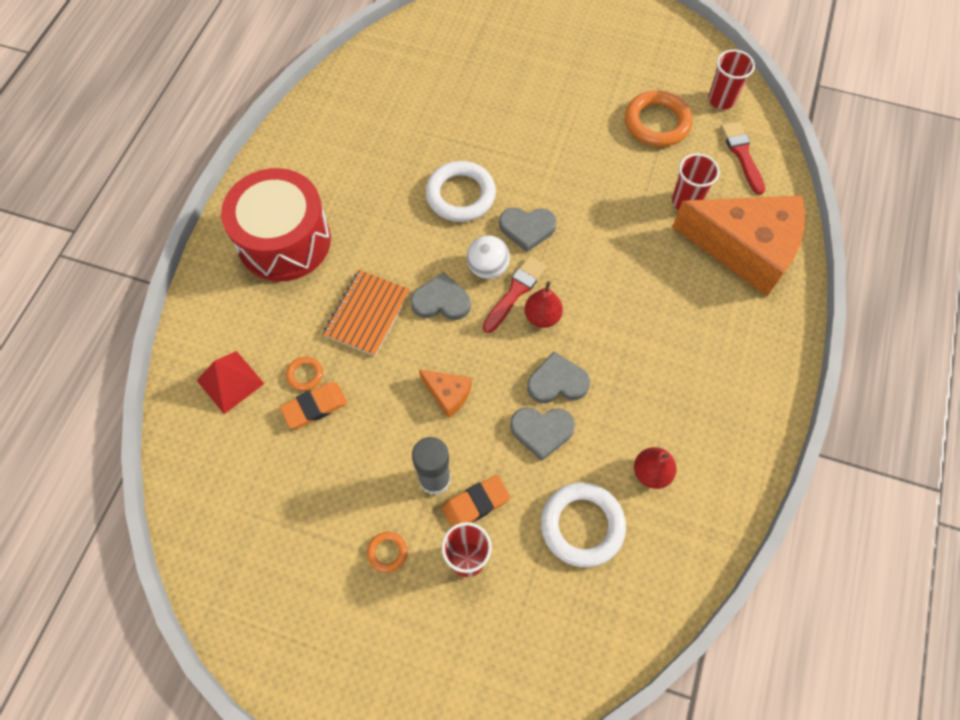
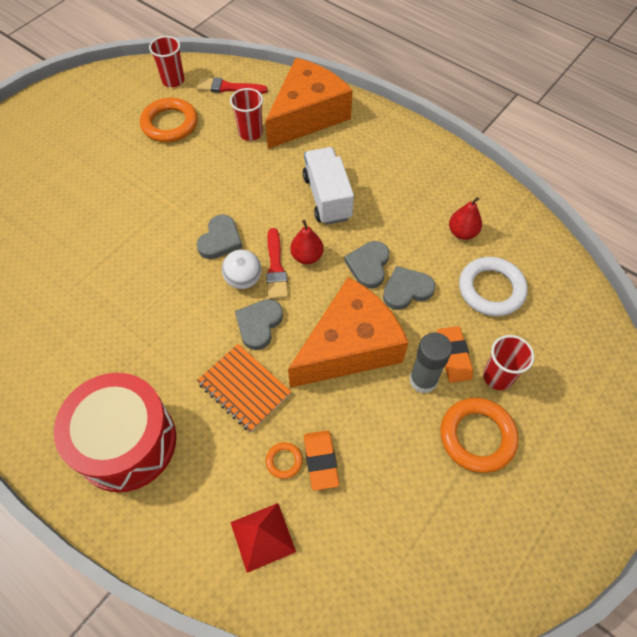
camera: 70 degrees left, 5 degrees down
orange ring [367,532,408,573] -> orange ring [440,398,518,473], size x2.12
orange cheese [419,369,472,418] -> orange cheese [288,277,409,388], size x2.39
white ring [425,161,496,222] -> none
red brush [483,256,546,333] -> red brush turned 150 degrees counterclockwise [266,228,288,299]
grey heart [510,407,575,461] -> grey heart turned 135 degrees counterclockwise [383,266,435,310]
none -> white truck [303,147,354,225]

